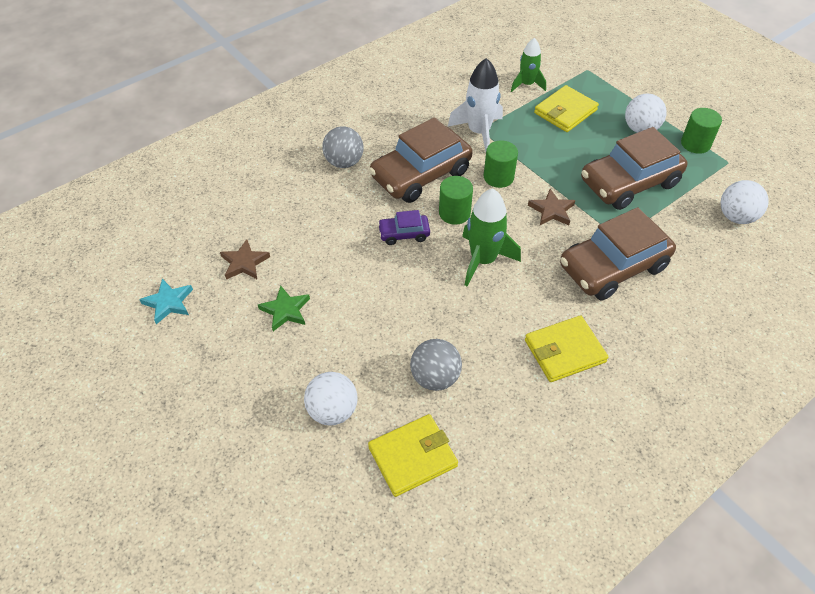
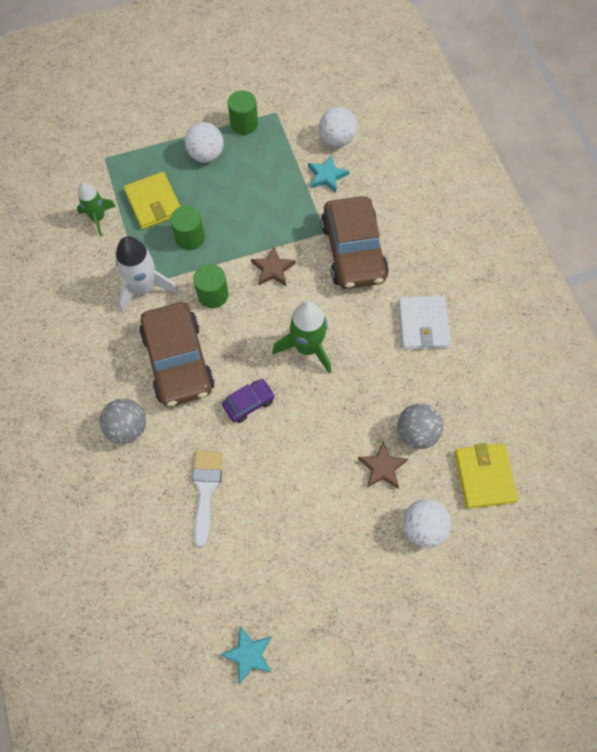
camera: 70 degrees left, 15 degrees up
brown star [220,239,270,280] -> brown star moved to [358,441,408,489]
green star [258,286,310,331] -> none
purple car [378,210,430,245] -> purple car turned 135 degrees counterclockwise [222,379,275,423]
green cylinder [439,176,473,225] -> green cylinder moved to [170,206,205,250]
yellow wallet [525,315,608,382] -> white wallet [398,296,451,350]
brown car [581,127,687,210] -> none
none -> white brush [192,450,223,547]
none -> turquoise star [308,155,349,193]

